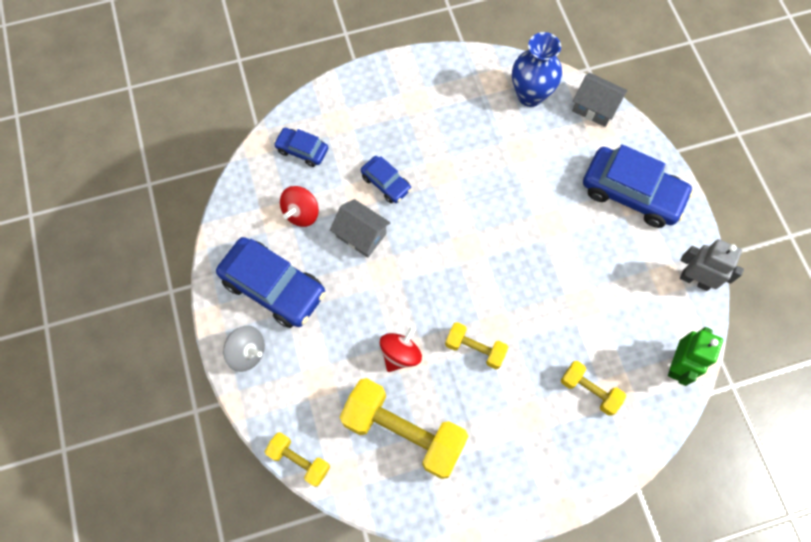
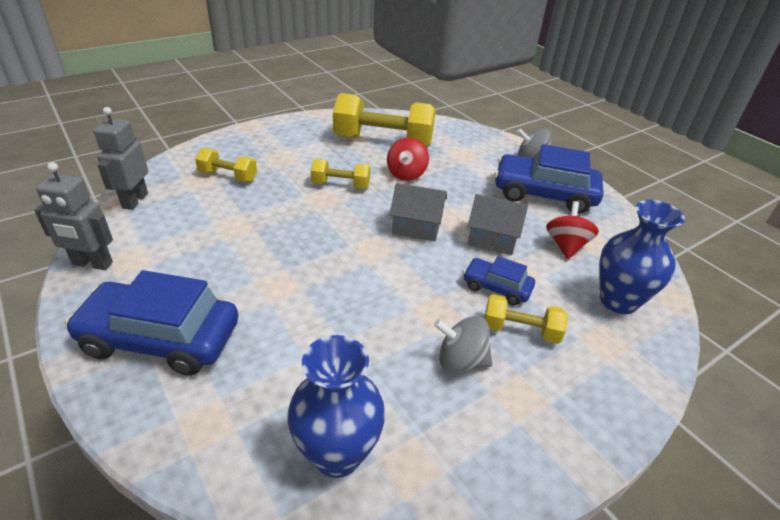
camera: 160 degrees right, 30 degrees down
yellow dumbbell [265,432,330,487] -> yellow dumbbell moved to [484,294,568,344]
blue car [274,128,328,167] -> blue vase [599,200,685,314]
grey house [572,73,628,127] -> grey house moved to [390,183,447,241]
green robot [668,327,723,386] -> grey robot [94,107,148,210]
none -> grey spinning top [434,316,493,373]

